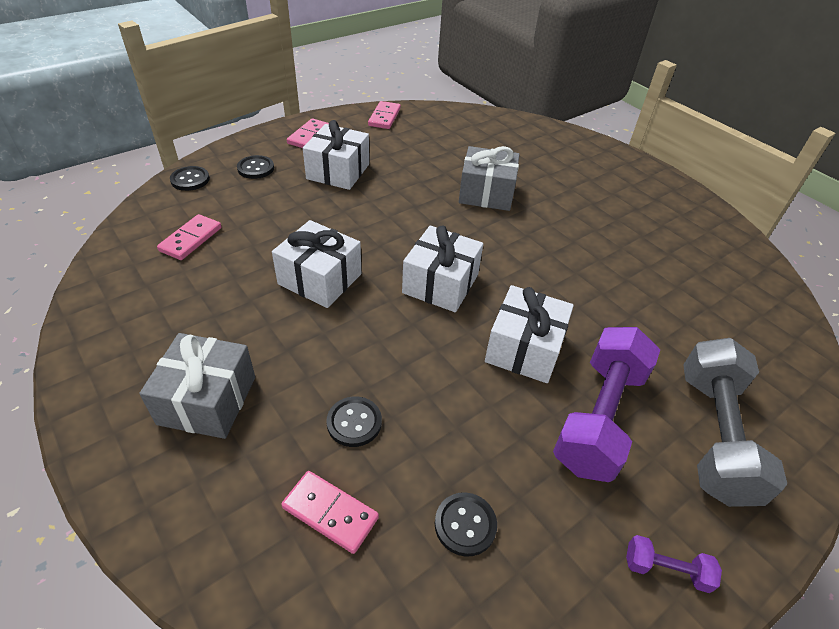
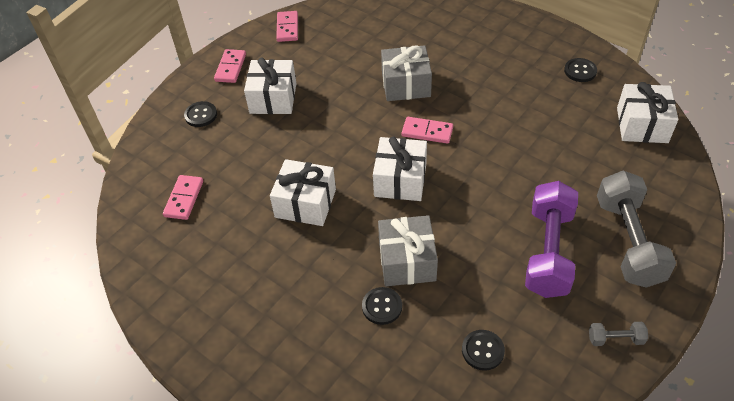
camera: 10 degrees left, 5 degrees up
grey gift [139,333,255,439] -> grey gift moved to [378,215,438,286]
black button [170,166,210,191] -> black button moved to [564,58,597,82]
pink domino [281,471,379,554] -> pink domino moved to [402,117,453,144]
white gift [485,285,574,383] -> white gift moved to [617,82,678,143]
purple dumbbell [626,535,722,593] -> grey dumbbell [589,322,648,346]

